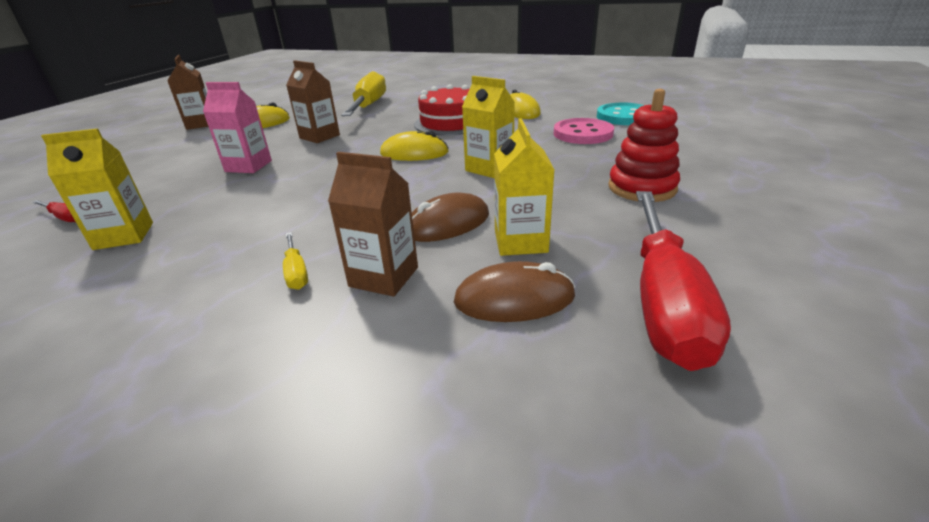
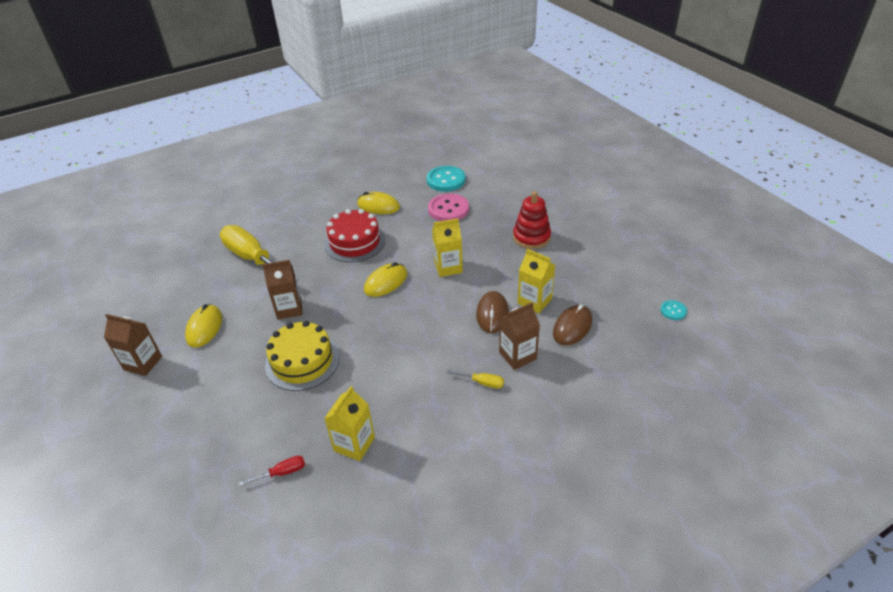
camera: 50 degrees left, 10 degrees up
pink carton [203,82,272,173] -> yellow cake [265,321,339,391]
red screwdriver [636,191,731,371] -> none
none -> turquoise button [661,300,687,320]

